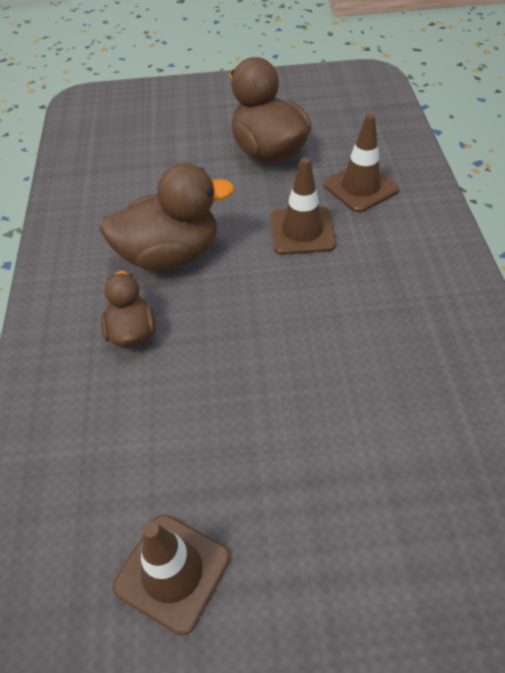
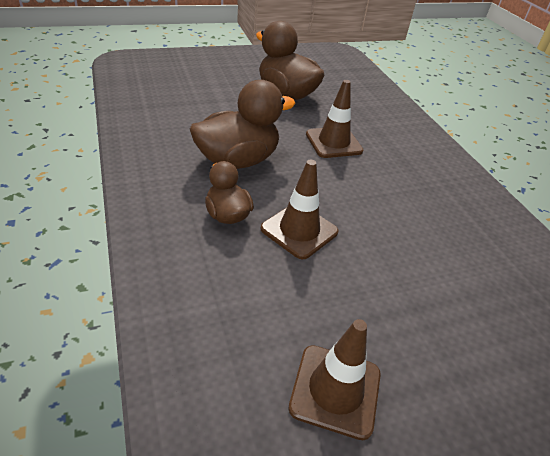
camera: 20 degrees left, 10 degrees down
brown traffic cone [323,113,399,212] -> brown traffic cone moved to [260,160,338,259]

